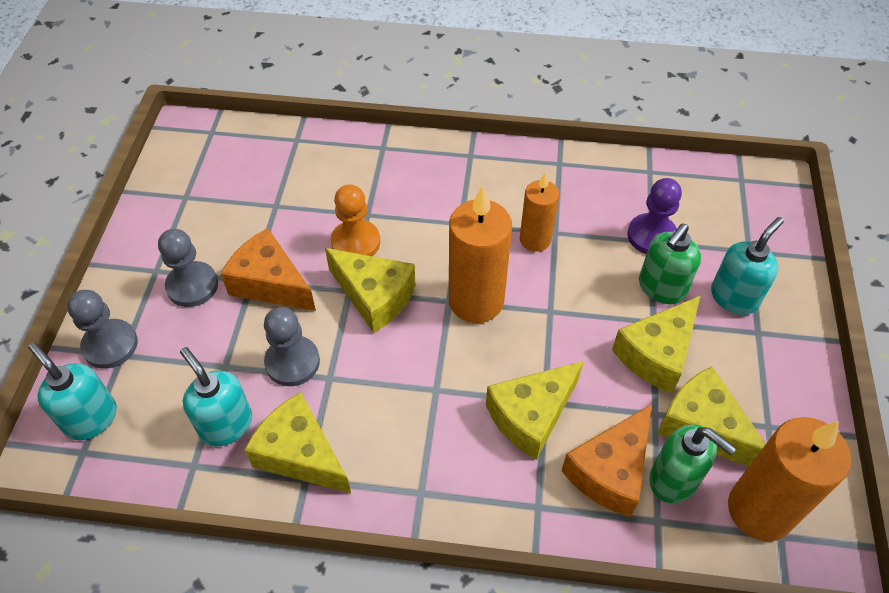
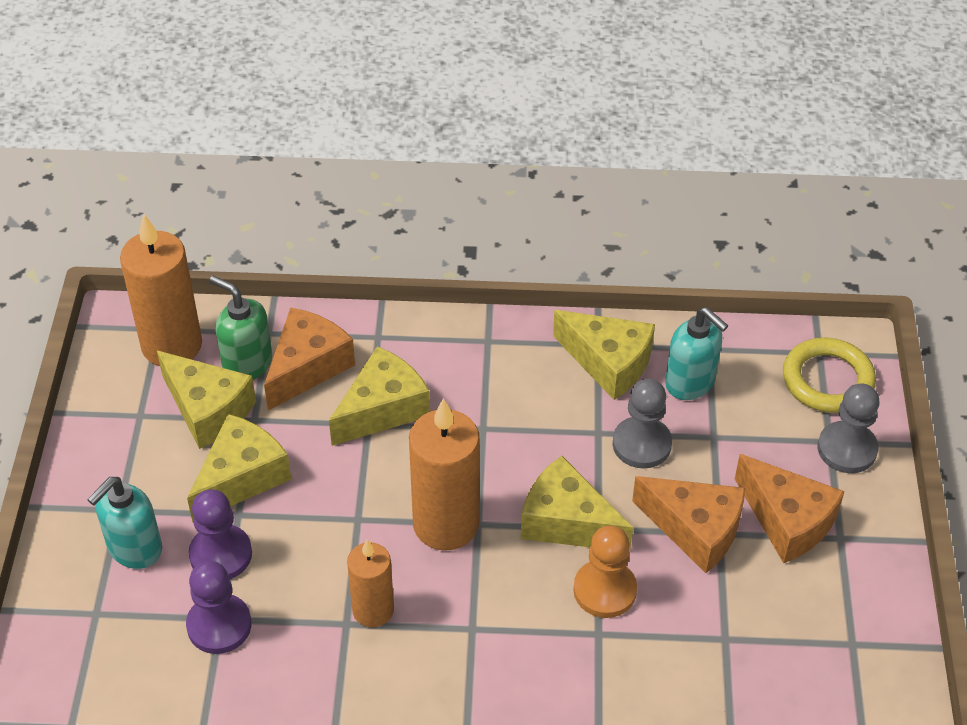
camera: 175 degrees right, 5 degrees down
turquoise soap dispenser [28,342,117,440] -> yellow ring [783,337,876,413]
grey pawn [158,229,218,307] -> orange cheese [735,454,845,563]
green soap dispenser [639,223,701,304] -> purple pawn [189,489,252,579]

